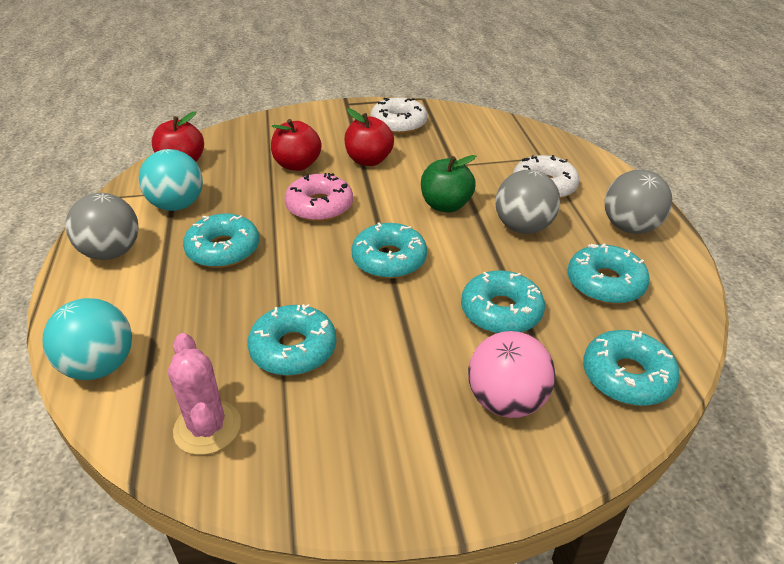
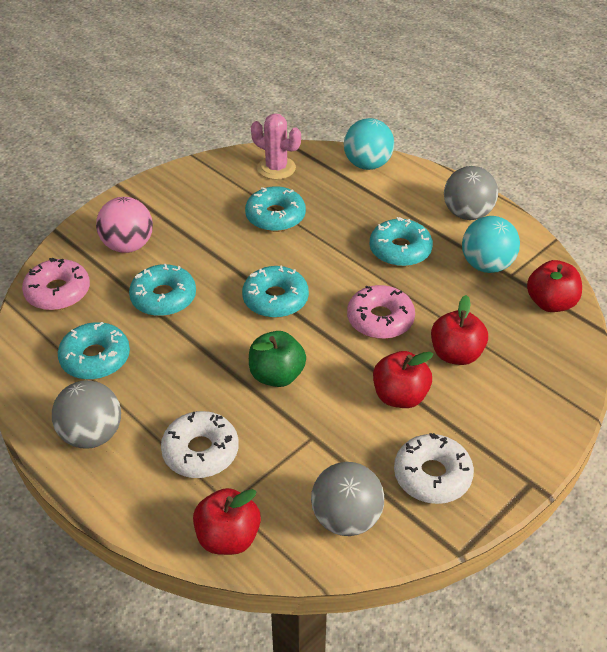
camera: 145 degrees right, 5 degrees up
grey ball [495,170,560,234] -> grey ball moved to [311,462,384,536]
turquoise donut [583,330,680,406] -> pink donut [22,258,90,310]
none -> red apple [193,488,261,555]

